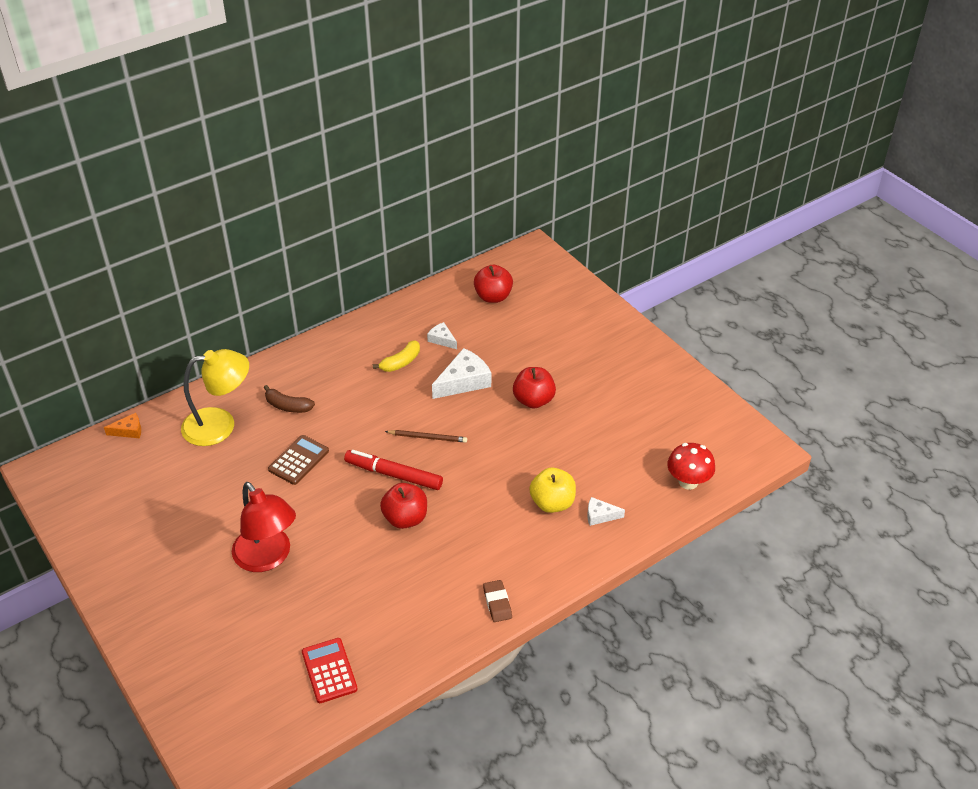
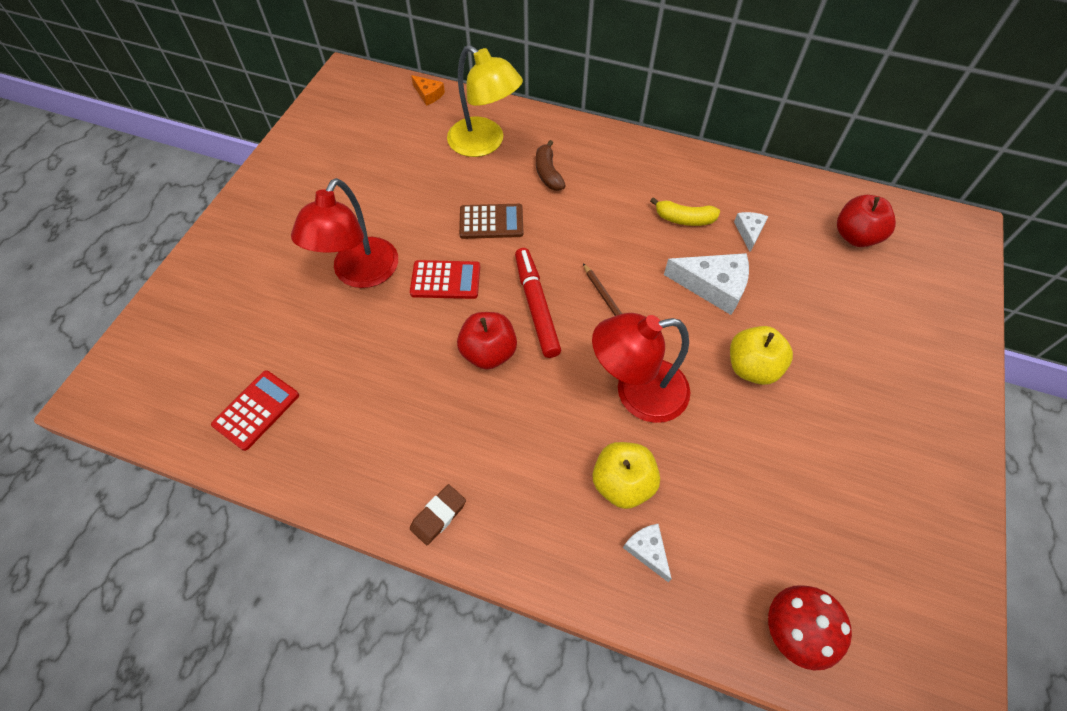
camera: 55 degrees right, 15 degrees up
red apple [513,367,556,409] -> yellow apple [730,326,793,385]
none -> red calculator [410,260,480,299]
none -> red lamp [592,313,690,423]

